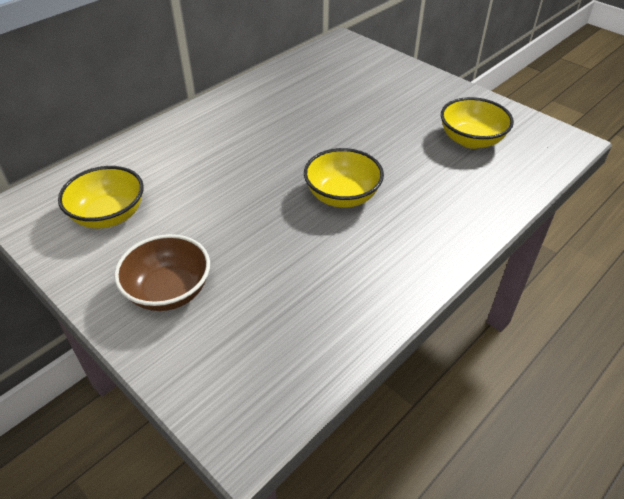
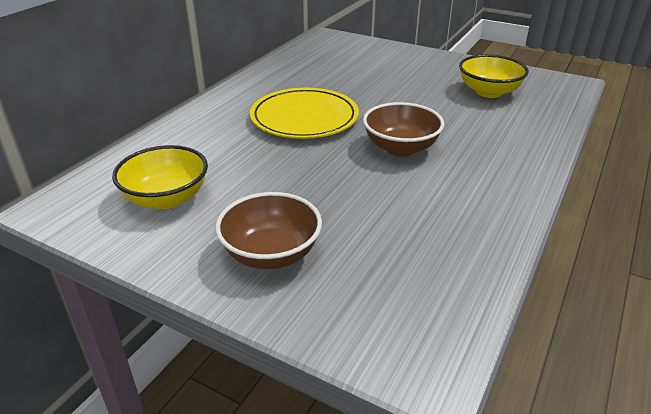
camera: 15 degrees left, 10 degrees down
yellow bowl [304,148,384,207] -> brown bowl [363,102,444,156]
none -> yellow plate [250,88,359,139]

